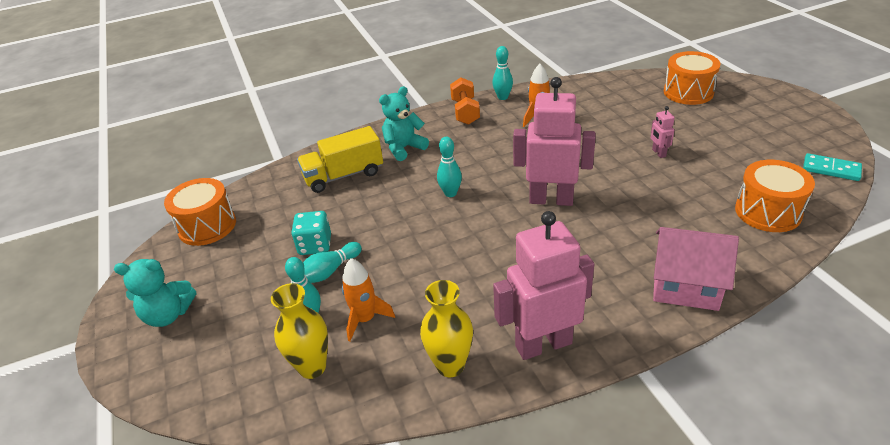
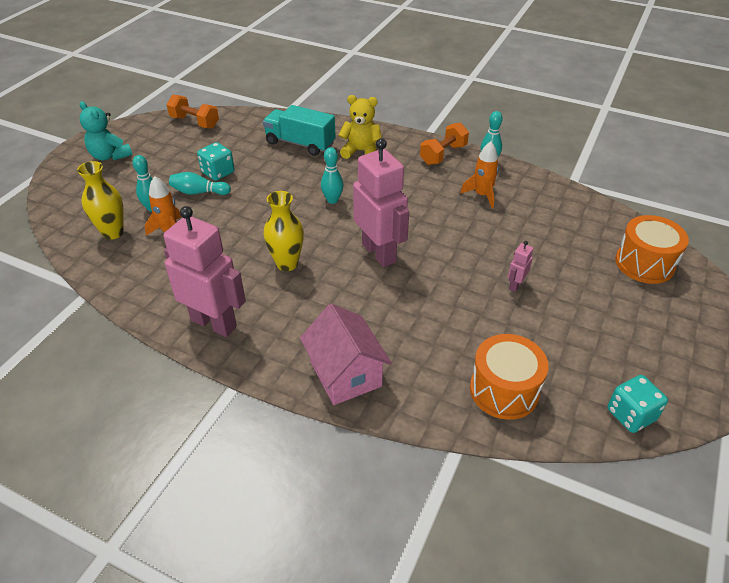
camera: 45 degrees right, 5 degrees up
orange drum [164,178,236,246] -> orange dumbbell [166,95,219,129]
yellow truck [297,126,383,193] -> turquoise truck [263,105,336,156]
turquoise teddy bear [379,86,429,161] -> yellow teddy bear [339,95,382,159]
yellow vase [420,280,473,377] -> yellow vase moved to [264,191,304,271]
turquoise domino [803,153,862,181] -> turquoise dice [608,375,668,433]

